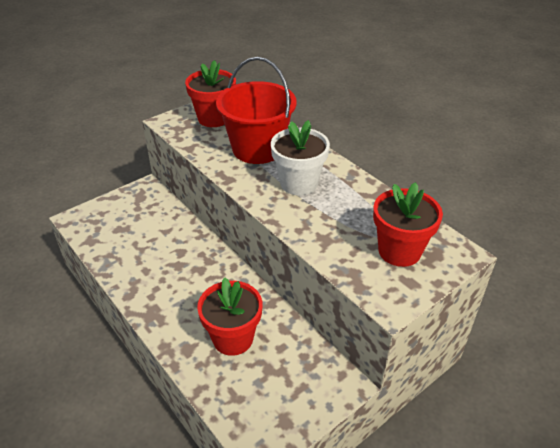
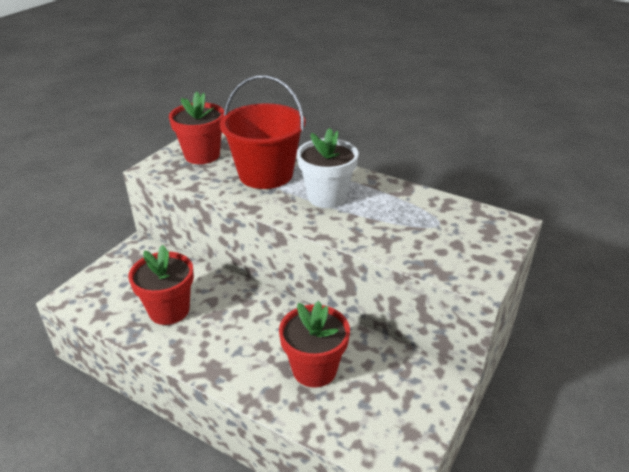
camera: 20 degrees left, 5 degrees down
red flower pot [373,182,443,267] -> red flower pot moved to [128,245,194,325]

